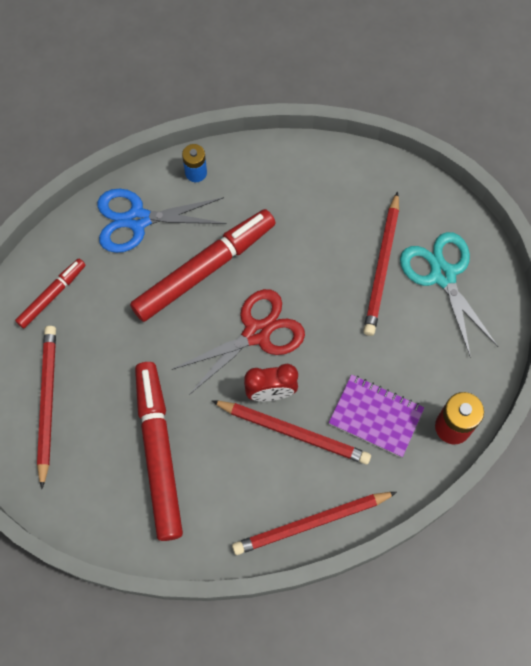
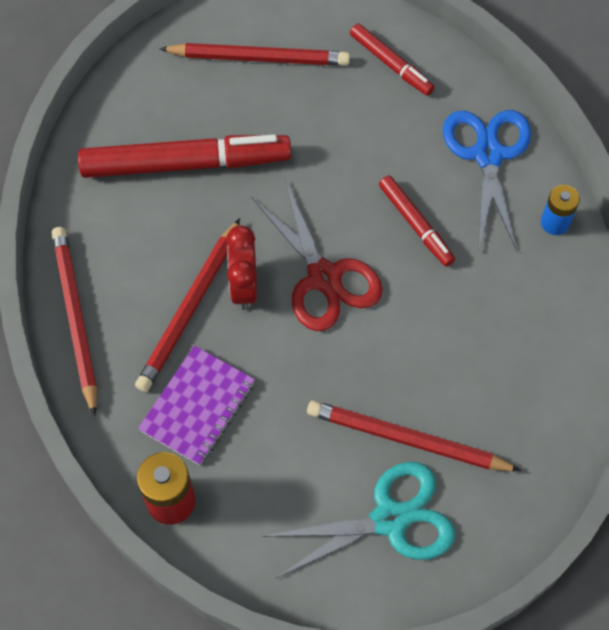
camera: 95 degrees right, 5 degrees down
red marker [130,209,275,322] -> red marker [379,175,455,267], size x0.53

